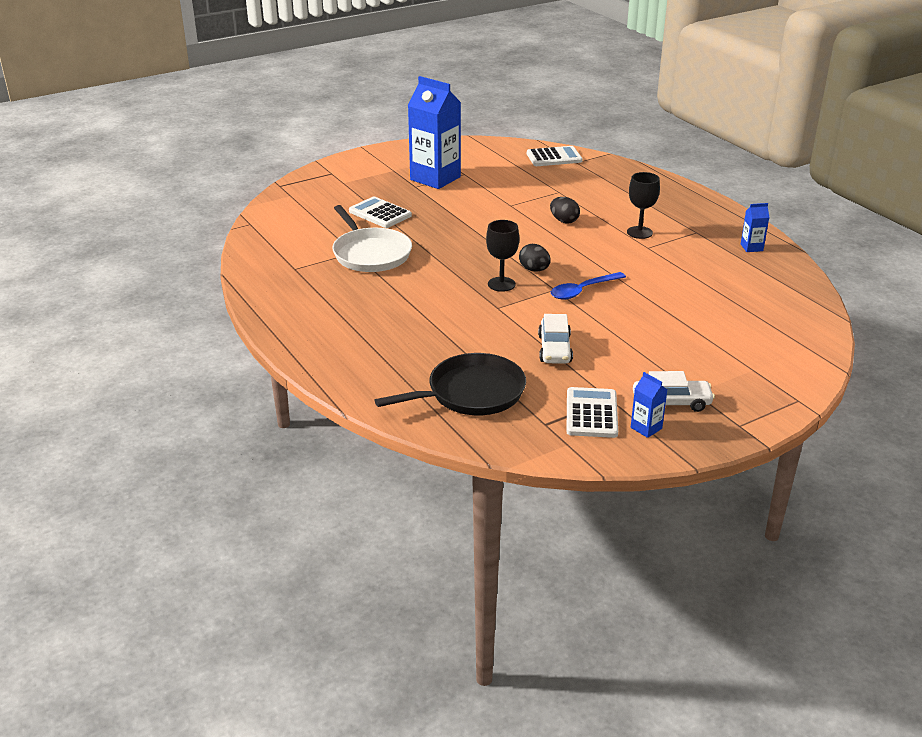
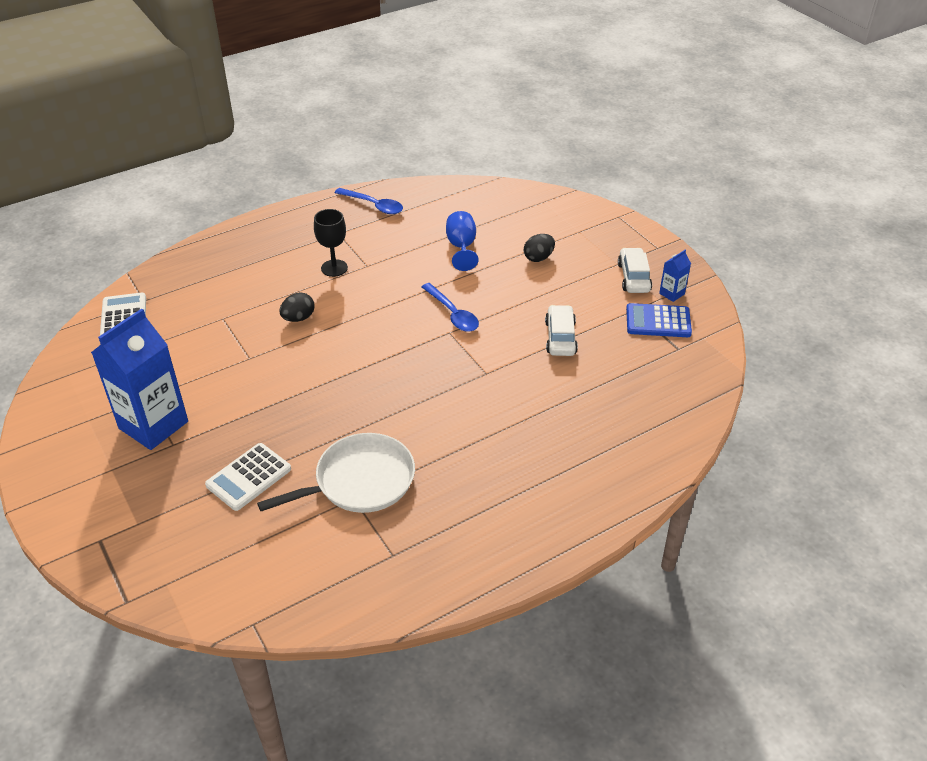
camera: 90 degrees left, 10 degrees up
black pan [375,353,526,415] -> none
black goblet [486,220,519,292] -> none
black egg [519,244,551,272] -> black egg moved to [524,234,555,262]
white car [538,314,573,364] -> white car turned 90 degrees counterclockwise [545,305,578,356]
white calculator [566,387,618,438] -> blue calculator [626,303,692,337]
blue carton [741,203,769,252] -> blue spoon [335,188,403,214]
none -> blue goblet [446,211,479,271]

